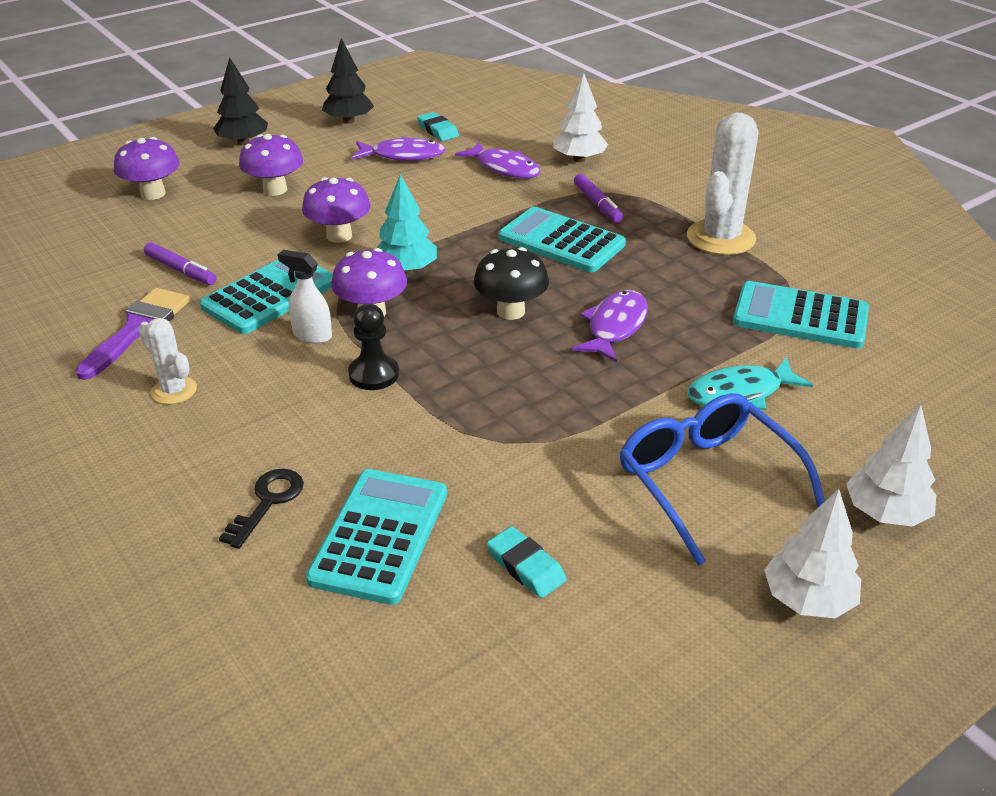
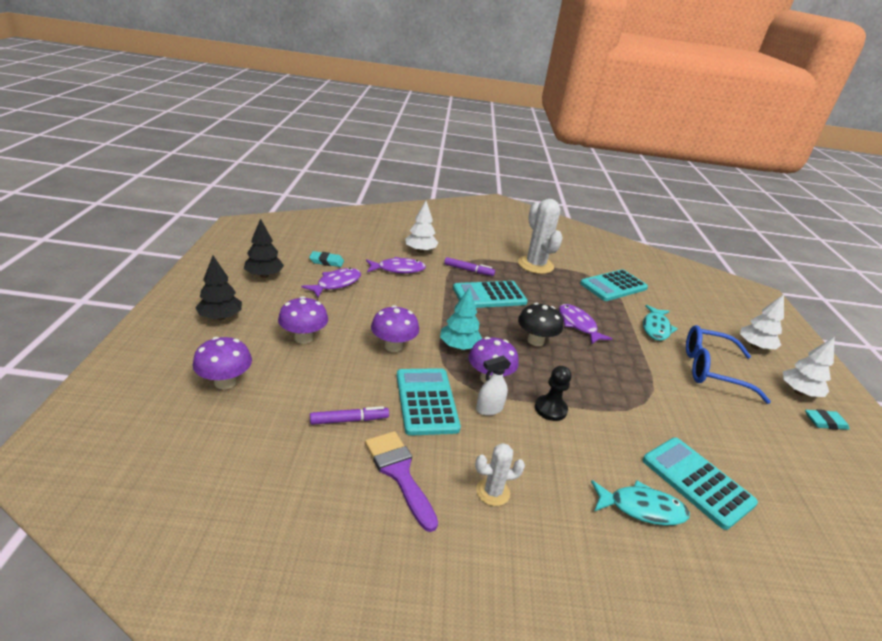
camera: 55 degrees left, 5 degrees down
black key [219,469,304,549] -> turquoise fish [591,480,690,526]
turquoise eraser [487,526,567,598] -> turquoise eraser moved to [805,409,850,430]

